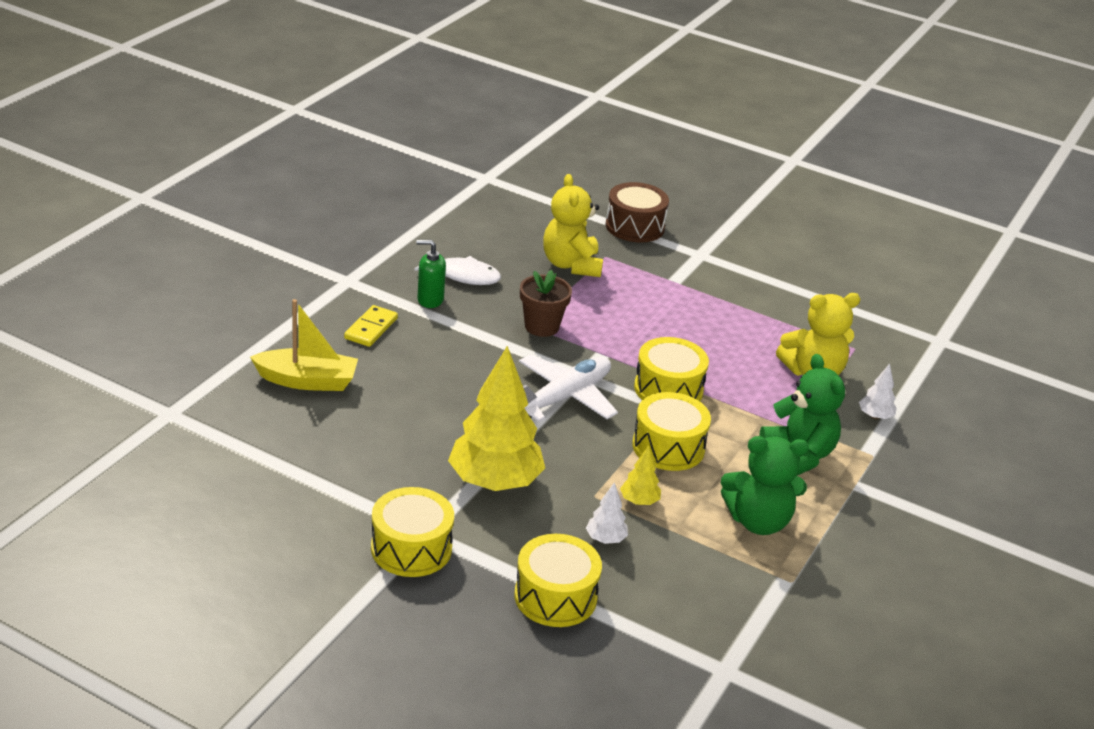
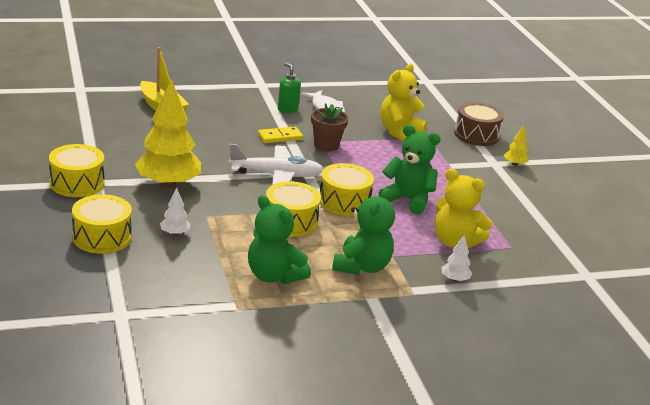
camera: 45 degrees right, 5 degrees down
yellow domino [344,305,398,347] -> yellow domino moved to [258,127,303,143]
yellow tree [620,445,661,505] -> yellow tree moved to [504,125,529,166]
none -> green teddy bear [379,125,441,215]

